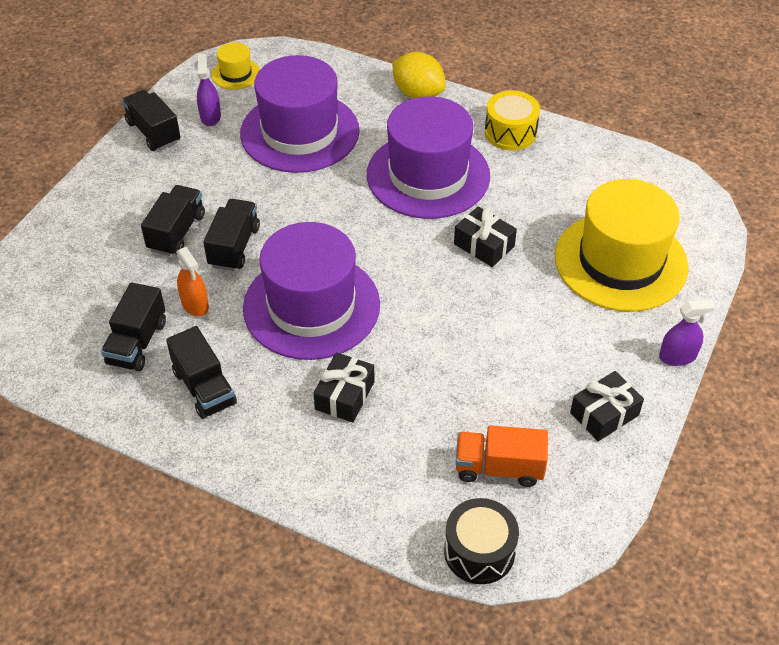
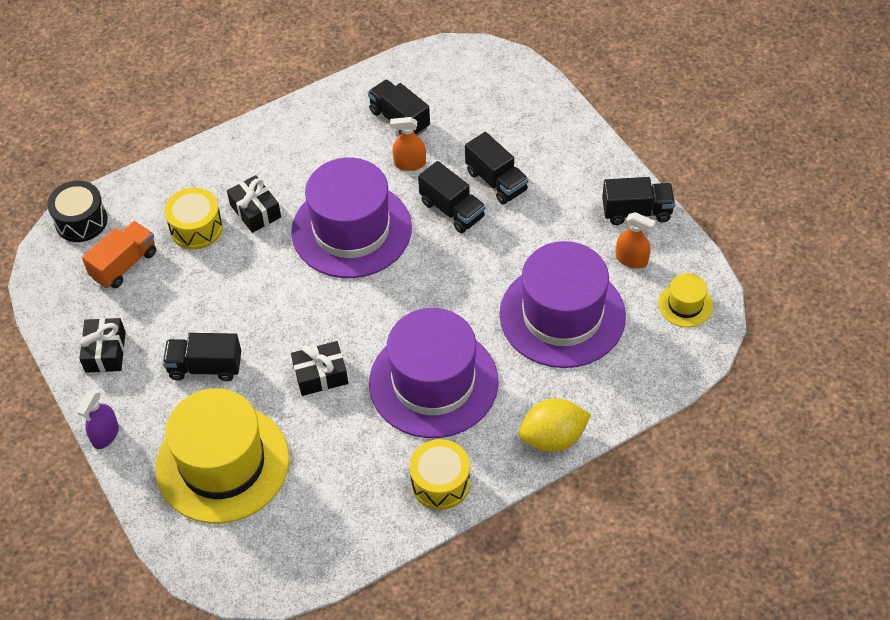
camera: 125 degrees right, 5 degrees up
black truck [166,326,237,419] -> black truck moved to [163,333,241,381]
purple spray bottle [197,54,221,126] -> orange spray bottle [616,212,656,269]
none -> yellow drum [165,188,223,250]

